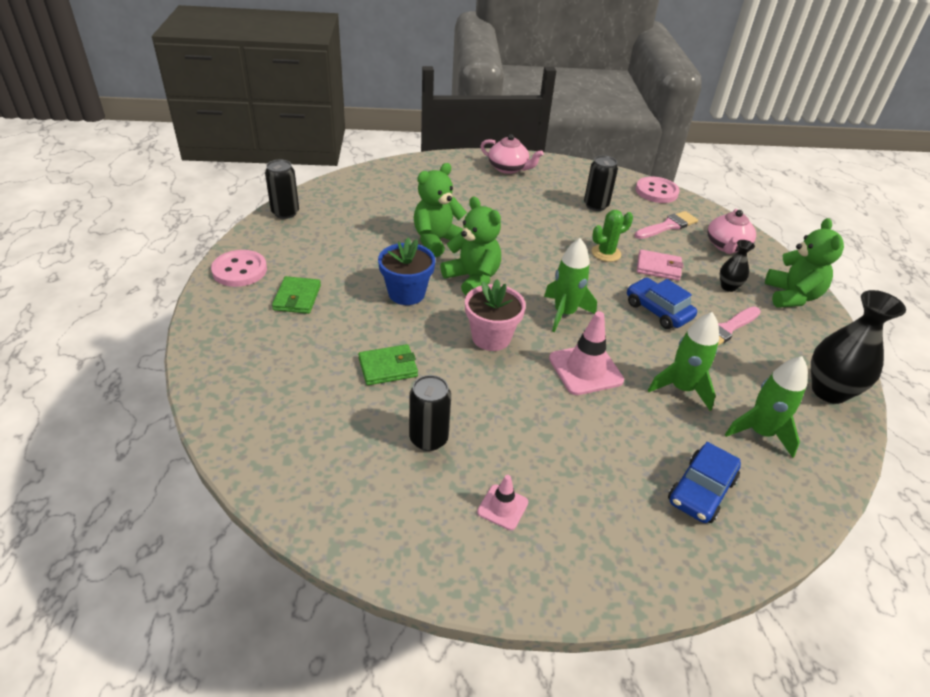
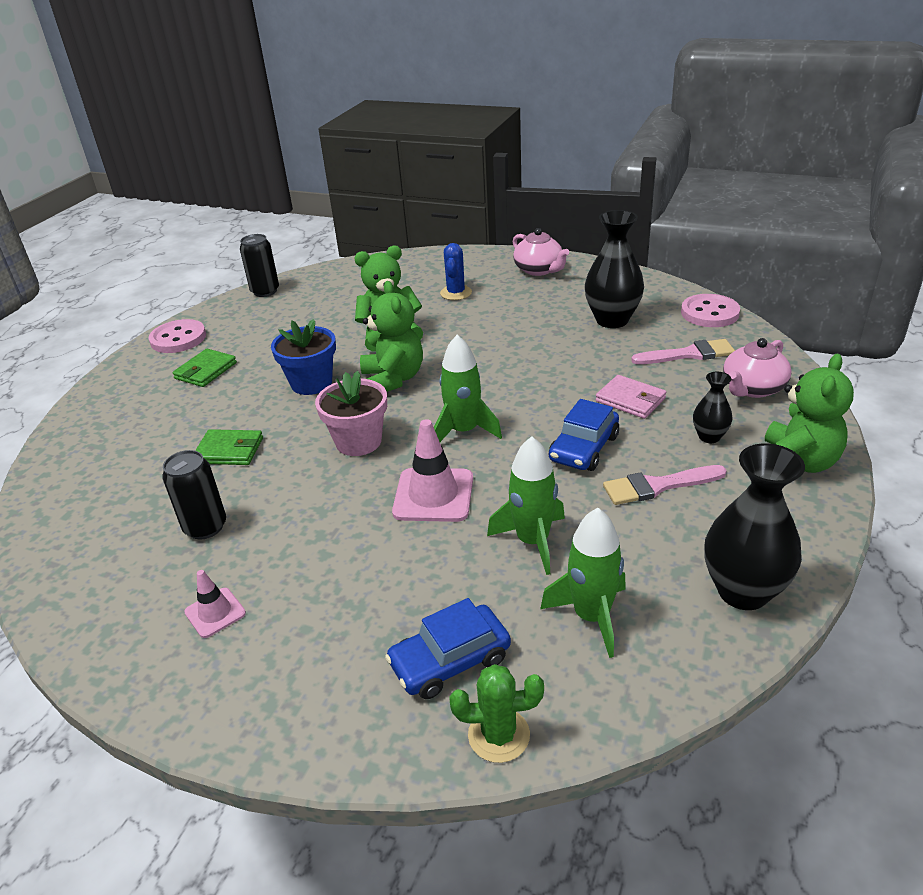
camera: 30 degrees right, 5 degrees down
black can [584,155,618,211] -> black vase [585,210,644,328]
green cactus [592,210,633,262] -> green cactus moved to [449,664,544,763]
blue car [627,278,697,329] -> blue car turned 135 degrees counterclockwise [549,399,619,471]
none -> blue cactus [440,243,472,300]

